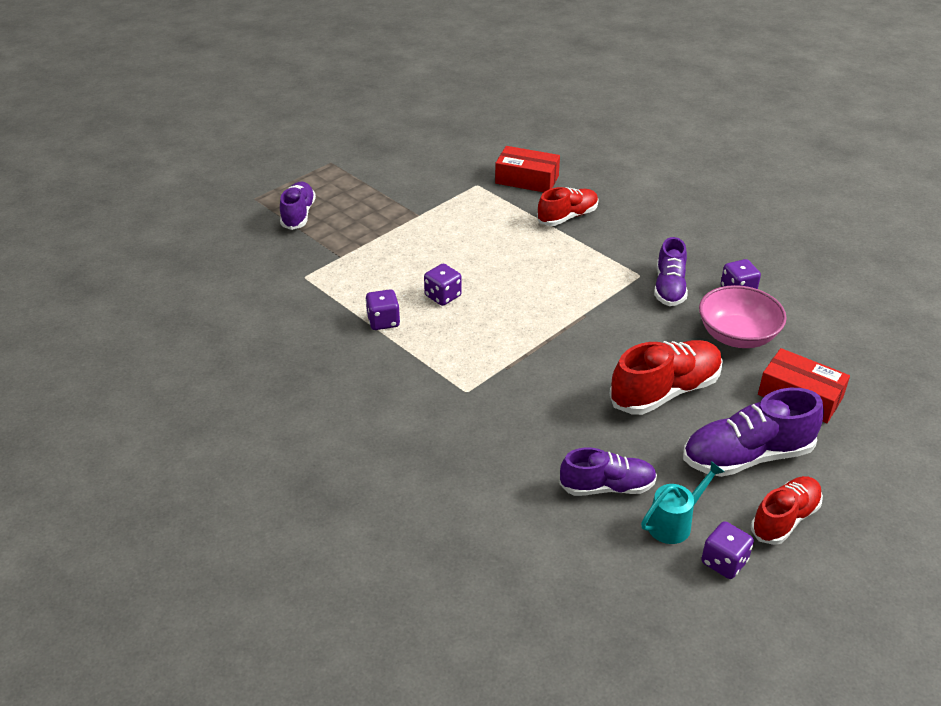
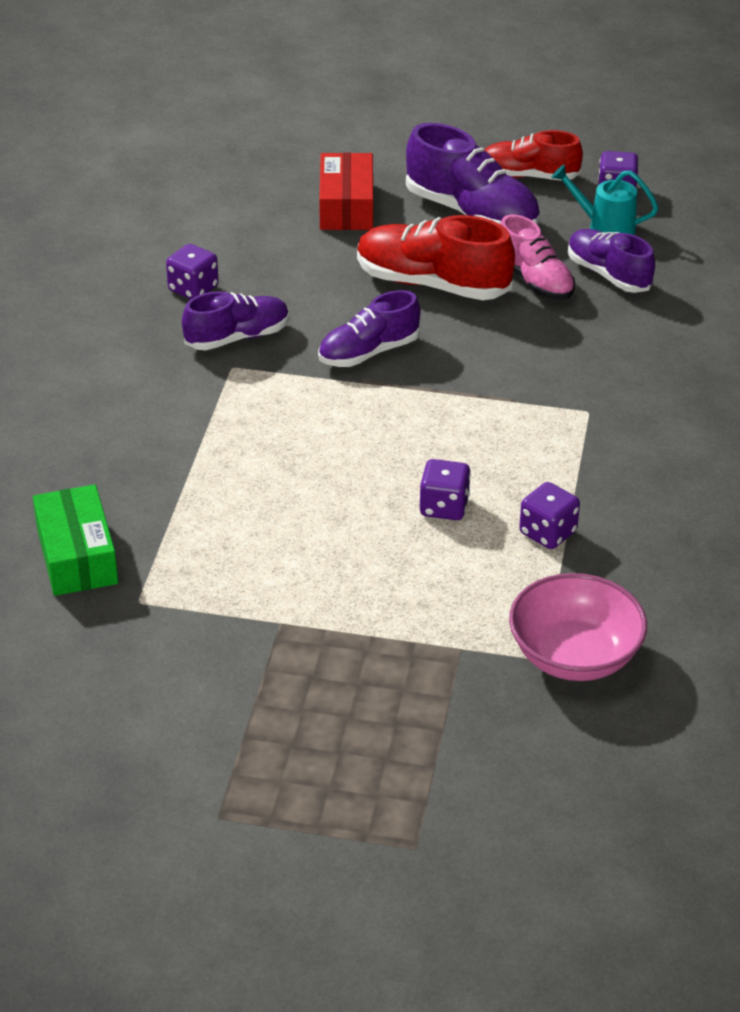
camera: 125 degrees left, 0 degrees up
purple shoe [280,181,316,230] -> purple shoe moved to [318,290,420,367]
red box [495,146,560,192] -> green box [33,484,118,596]
red shoe [537,187,599,226] -> none
pink bowl [699,285,787,348] -> pink bowl moved to [509,573,647,681]
none -> pink shoe [500,214,575,300]

